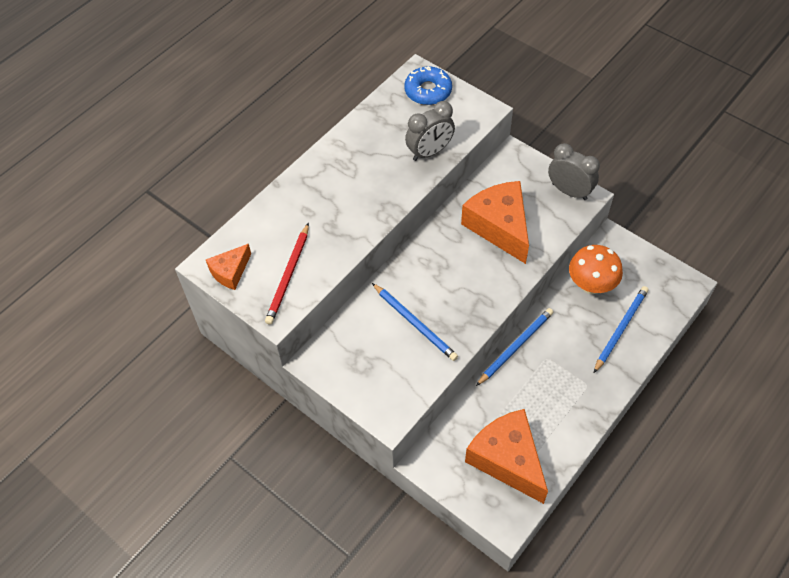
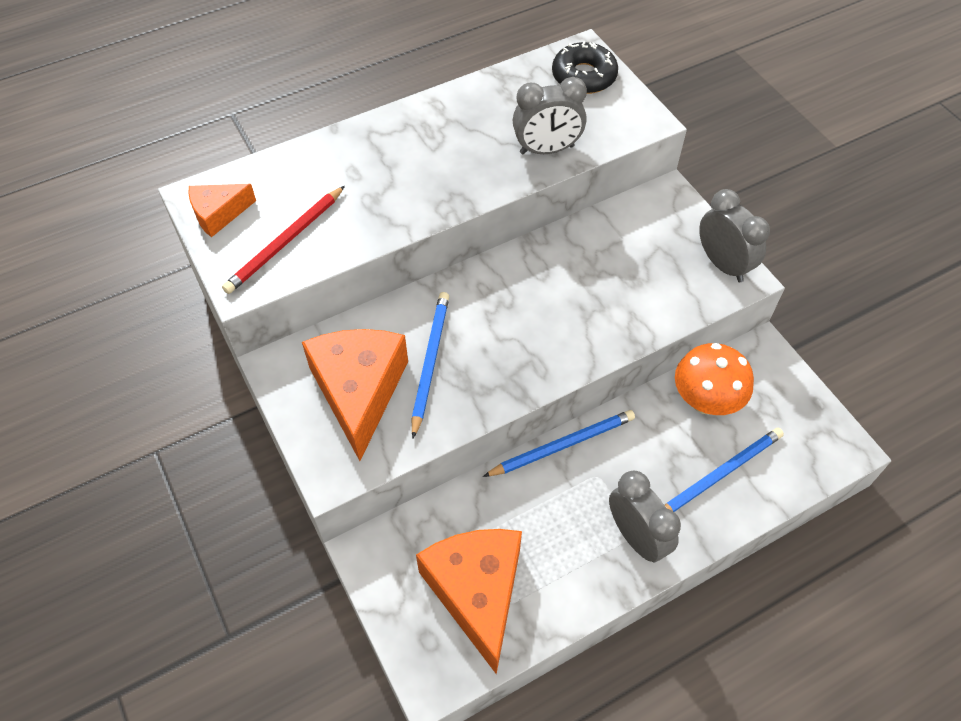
camera: 20 degrees right, 0 degrees up
blue pencil [372,283,458,361] -> blue pencil turned 150 degrees counterclockwise [412,292,449,438]
blue donut [404,66,452,105] -> black donut [552,42,618,94]
orange cheese [461,181,529,264] -> orange cheese moved to [302,329,408,461]
none -> grey clock [609,471,681,563]

